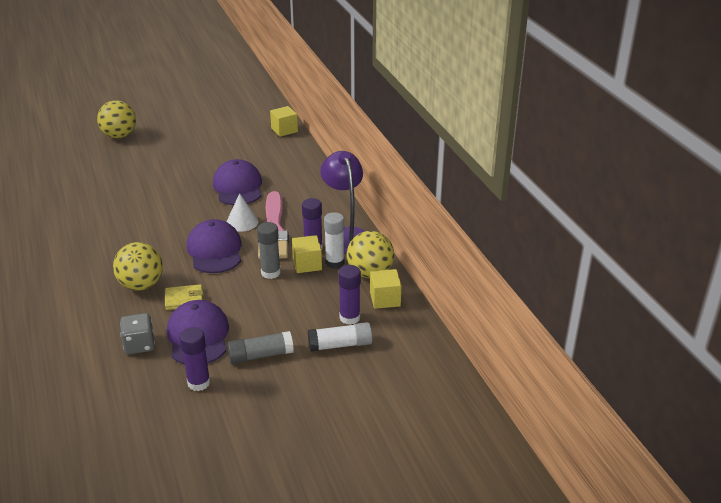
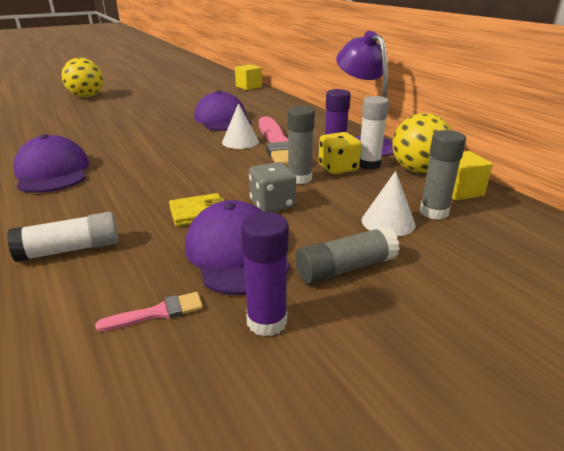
camera: 10 degrees left, 5 degrees down
yellow ball [113,242,163,291] -> none
grey dice [120,313,155,354] -> grey dice moved to [249,162,296,212]
purple cap [187,219,241,273] -> purple cap moved to [13,134,89,193]
yellow cube [292,235,322,273] -> yellow dice [318,132,361,174]
white glue stick [308,322,373,352] -> white glue stick moved to [7,212,119,262]
purple glue stick [338,265,361,325] -> grey glue stick [419,130,466,220]
none -> pink brush [95,292,203,331]
none -> white cone [362,171,416,236]

